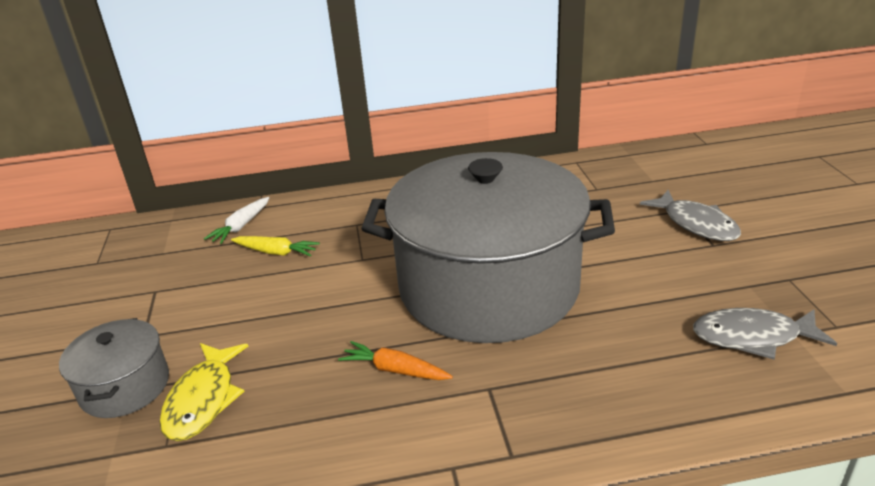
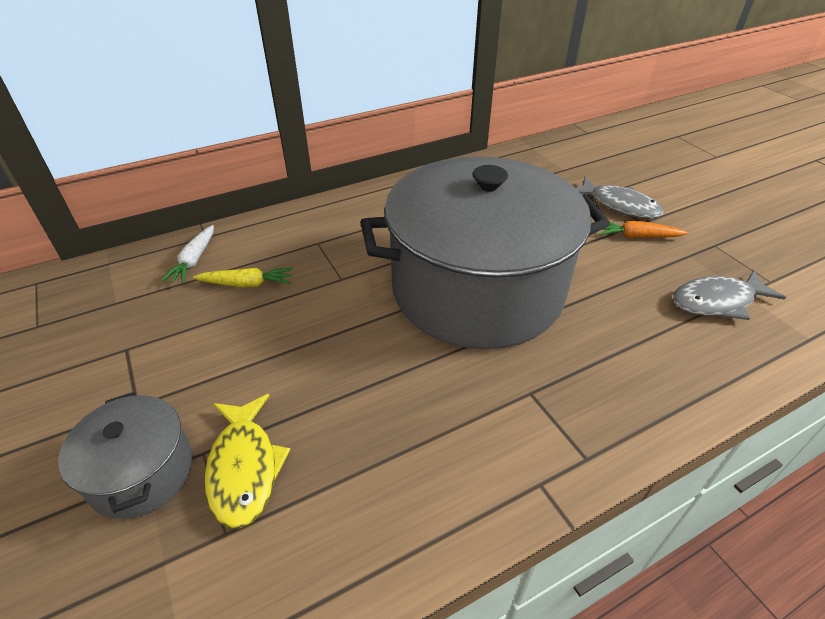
camera: 20 degrees left, 10 degrees up
orange carrot [338,341,453,380] -> orange carrot moved to [599,221,688,238]

